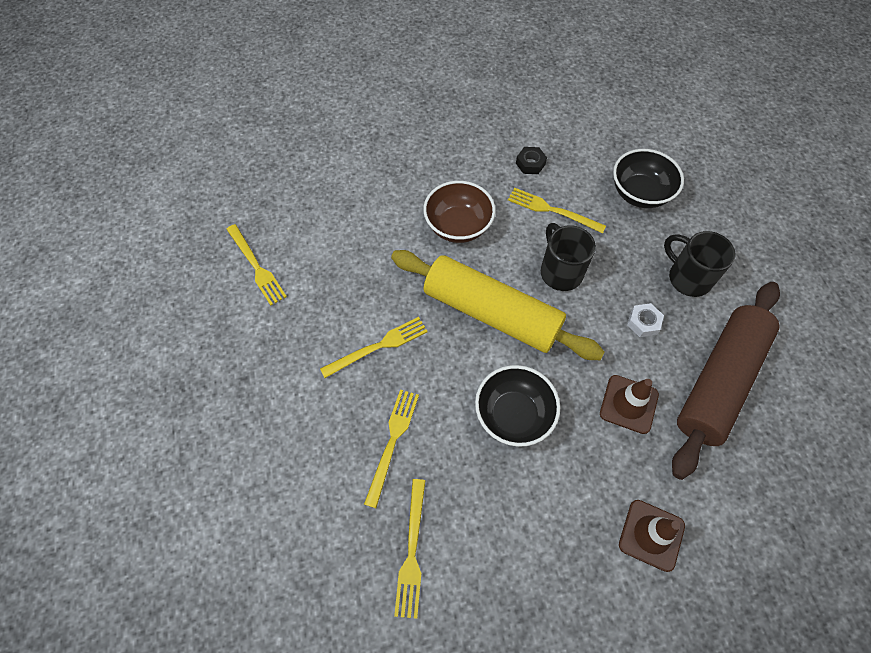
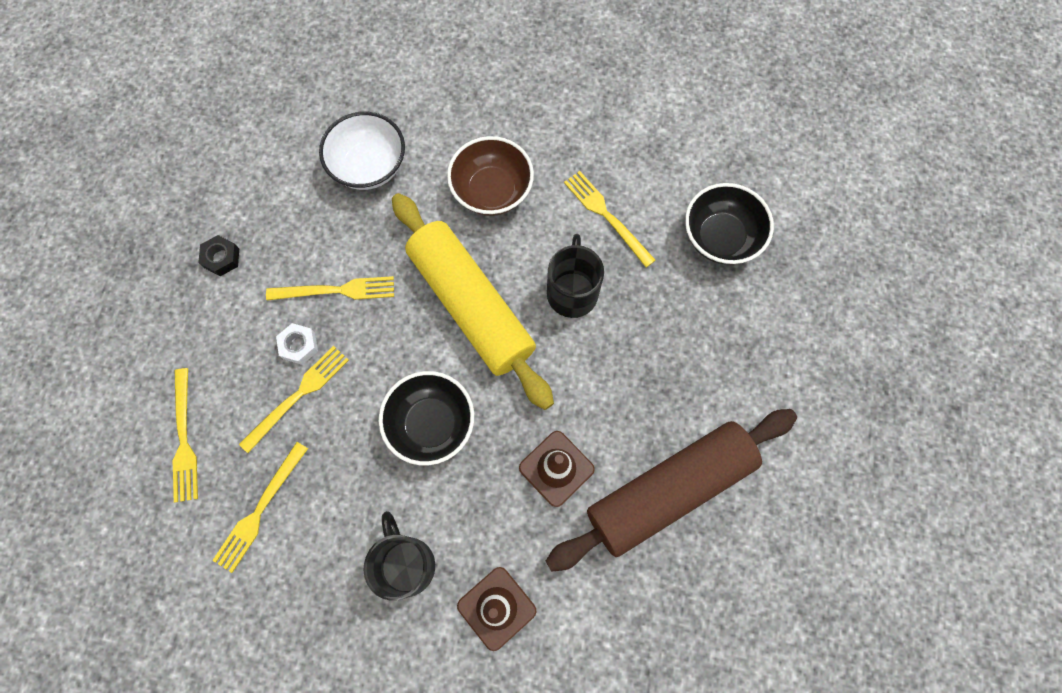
camera: 25 degrees right, 10 degrees up
yellow fork [226,224,287,305] -> yellow fork moved to [173,368,198,503]
black nut [516,147,547,174] -> black nut moved to [198,235,239,276]
white nut [627,303,664,337] -> white nut moved to [276,323,318,365]
black mug [664,231,736,297] -> black mug moved to [363,511,435,601]
none -> white bowl [319,112,405,190]

